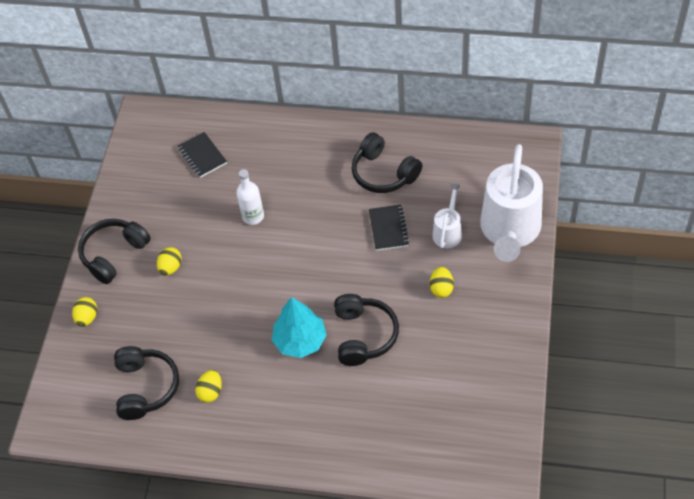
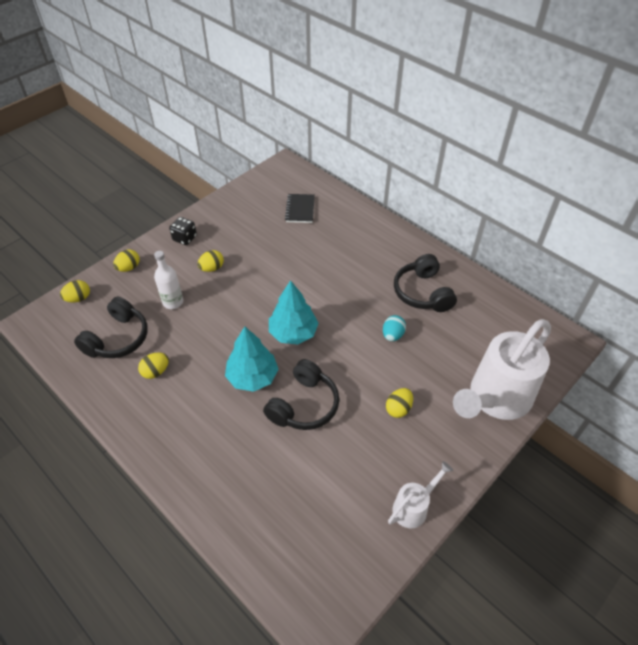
camera: 30 degrees right, 5 degrees down
black headphones [78,219,151,284] -> black dice [169,217,197,245]
white bottle [236,169,264,225] -> white bottle moved to [154,251,183,309]
black notebook [369,205,409,251] -> turquoise egg [383,315,406,341]
white watering can [432,183,462,248] -> white watering can moved to [388,461,453,529]
none -> yellow egg [60,280,90,302]
none -> turquoise tree [269,280,319,344]

